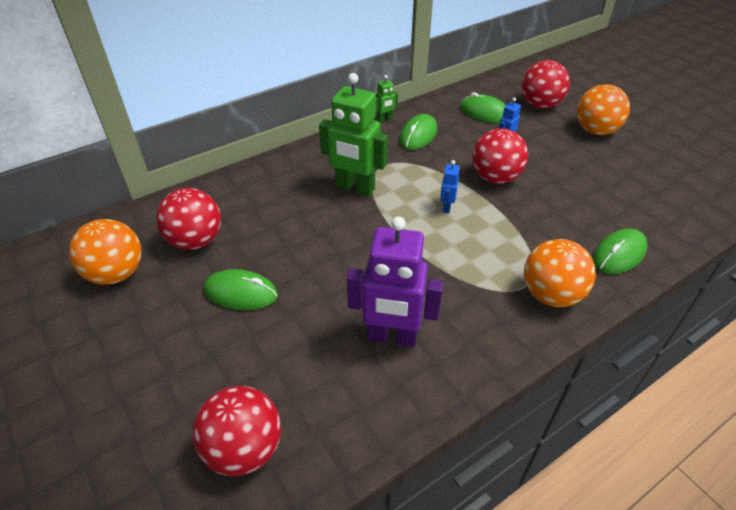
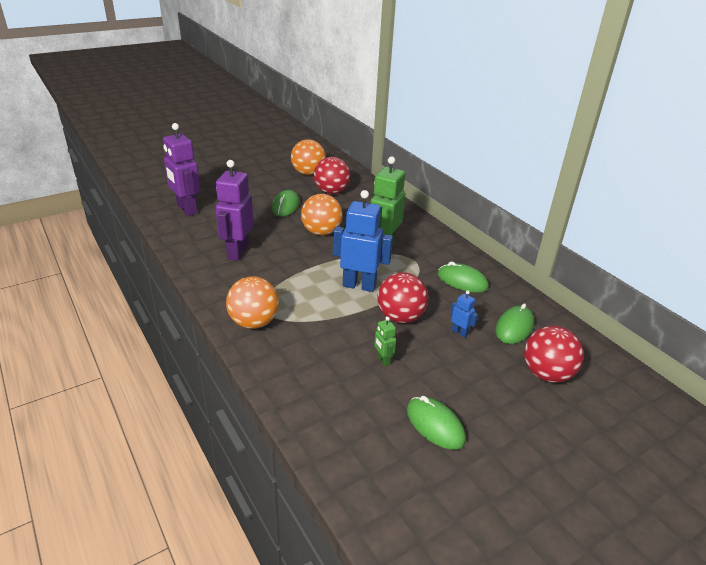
camera: 90 degrees right, 10 degrees down
red ball [192,386,281,476] -> purple robot [163,123,201,216]
green robot [376,75,398,122] -> green robot moved to [374,317,396,366]
blue robot [440,160,460,213] -> blue robot [333,190,393,292], size x2.22
orange ball [577,84,630,135] -> orange ball moved to [301,194,343,236]
green mouse [593,228,648,274] -> green mouse moved to [407,396,466,450]

